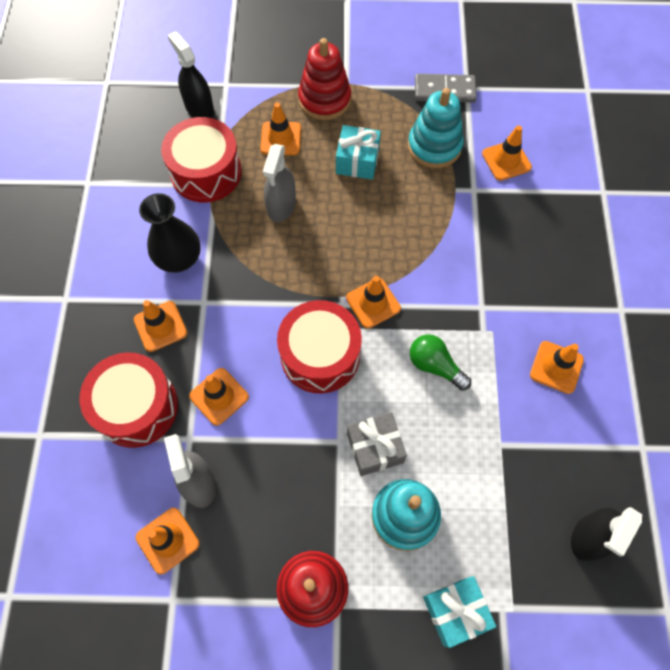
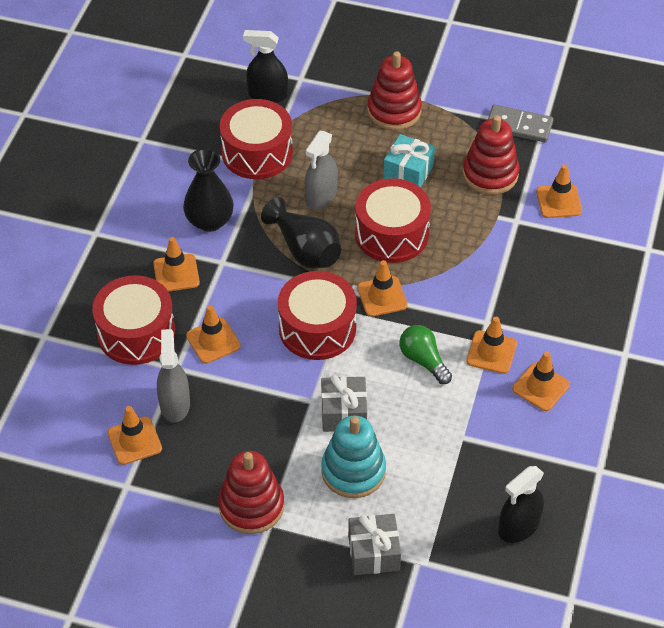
camera: 15 degrees right, 15 degrees down
black spray bottle [168,31,214,118] -> black spray bottle turned 60 degrees counterclockwise [243,30,288,103]
orange traffic cone [260,103,301,155] -> orange traffic cone moved to [466,317,517,374]
turquoise stacking toy [408,88,464,168] -> red stacking toy [463,115,519,195]
turquoise gift [423,576,496,648] -> grey gift [348,514,401,575]
none -> black vase [261,197,341,269]
none -> red drum [355,178,431,263]

